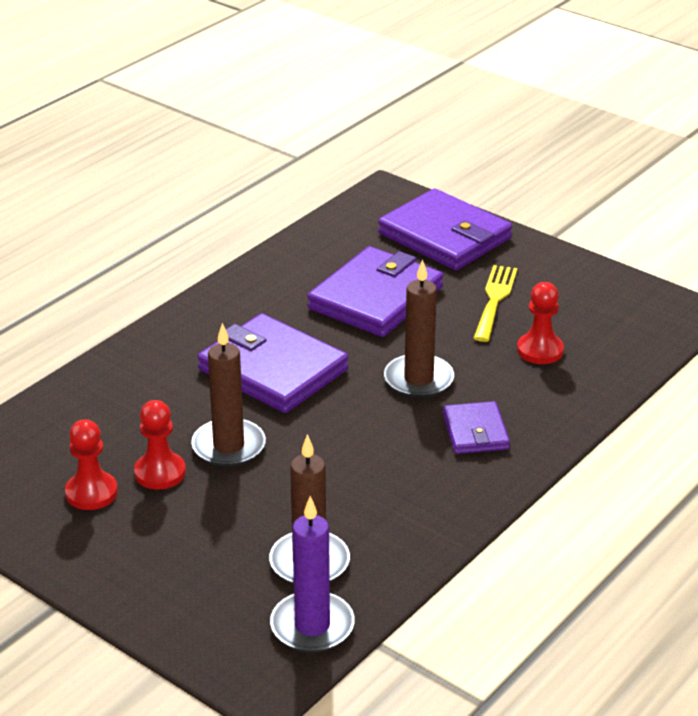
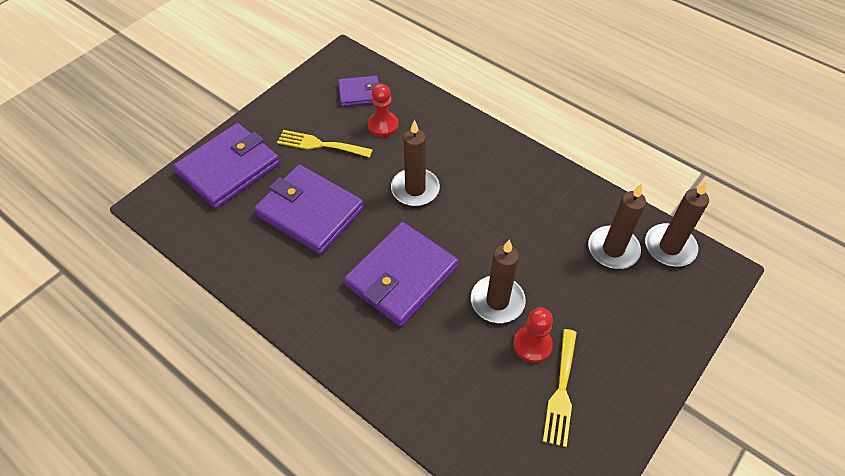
camera: 90 degrees left, 20 degrees up
red pawn [65,419,118,510] -> yellow fork [543,329,577,447]
purple candle [270,496,355,652] -> brown candle [645,181,709,266]
purple wallet [442,401,510,454] -> purple wallet moved to [338,76,380,106]

